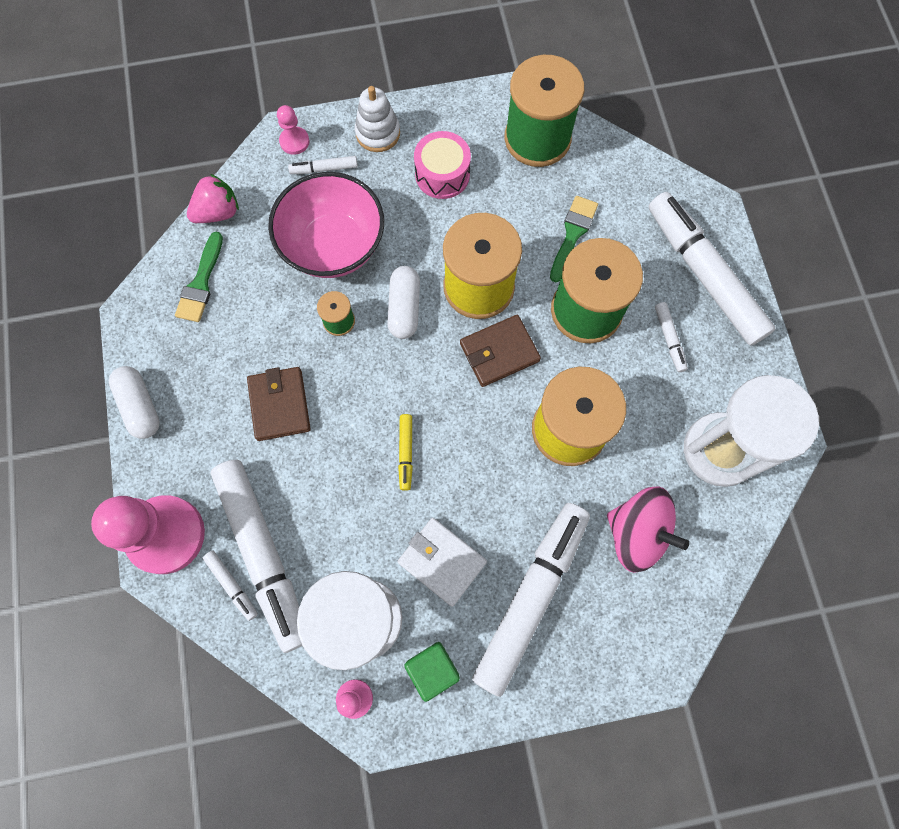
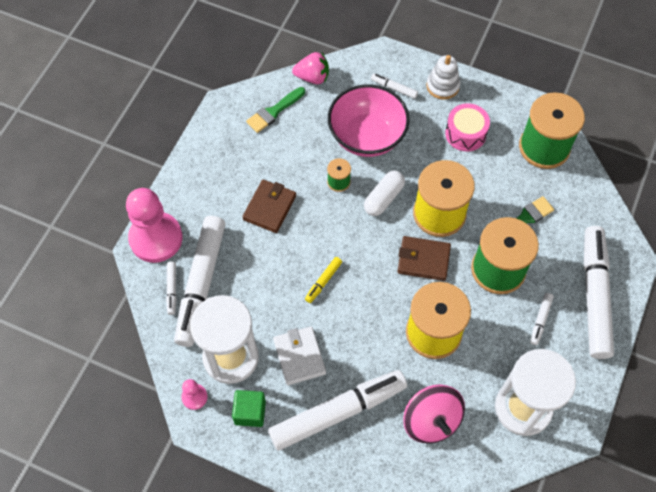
camera: 35 degrees right, 10 degrees down
white capsule [109,366,160,439] -> none
pink pawn [277,105,309,155] -> none

